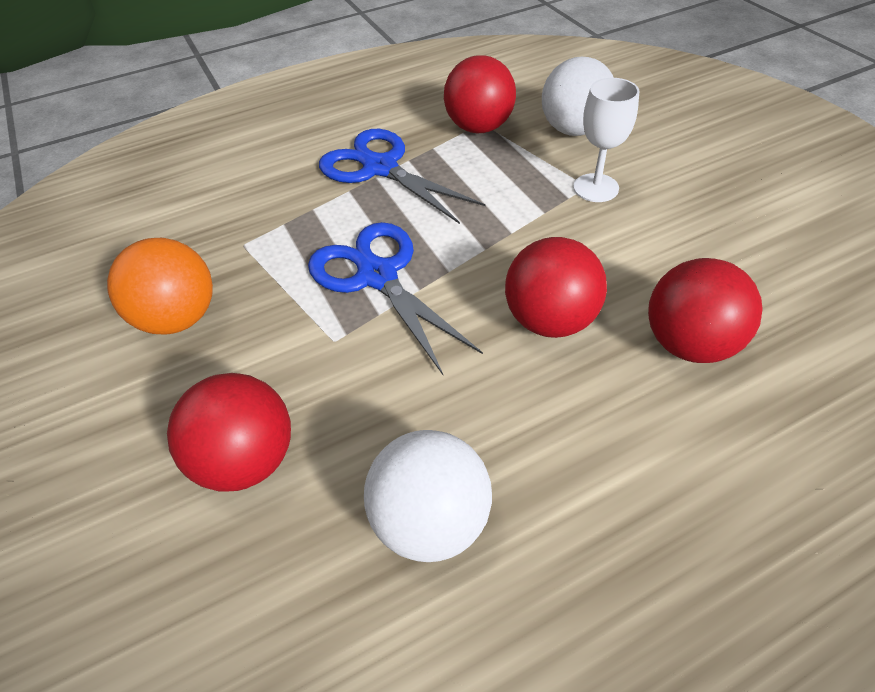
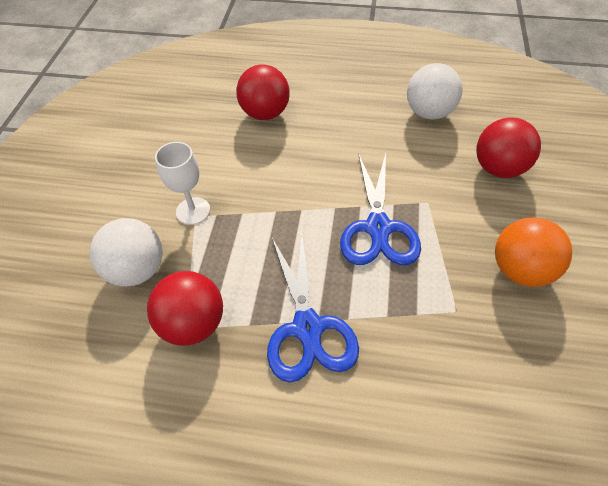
camera: 145 degrees left, 5 degrees up
red ball [505,237,607,338] -> none

